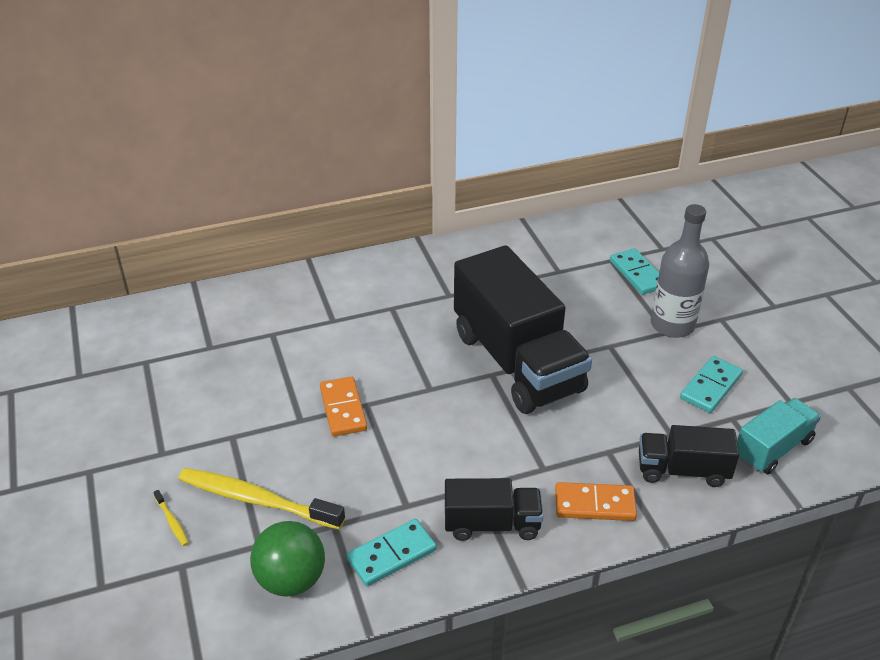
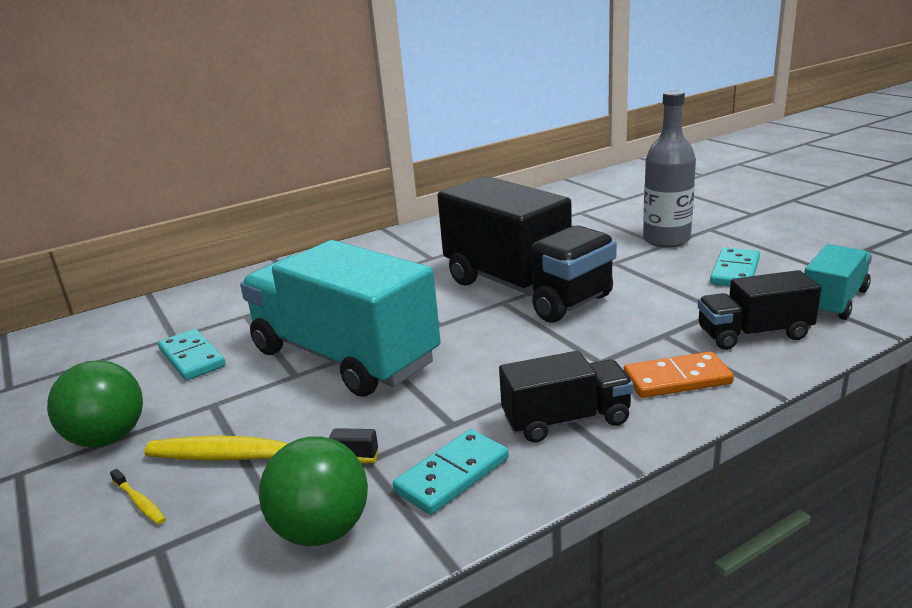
camera: 10 degrees left, 15 degrees down
orange domino [320,376,367,437] -> turquoise truck [240,240,441,397]
turquoise domino [610,248,659,295] -> turquoise domino moved to [158,329,226,380]
none -> green ball [47,360,143,448]

